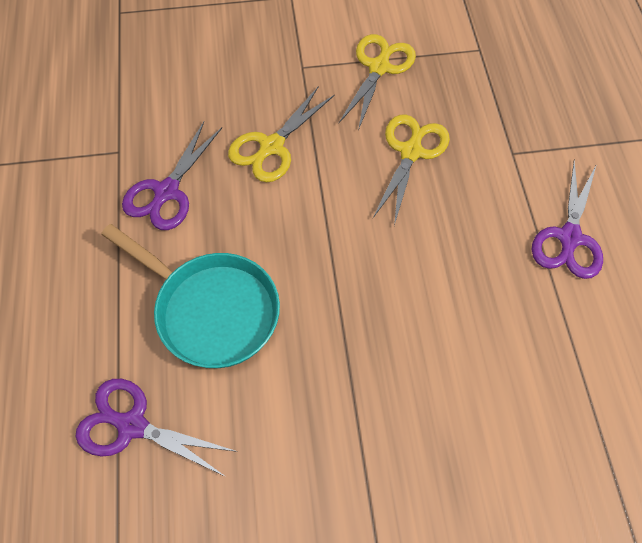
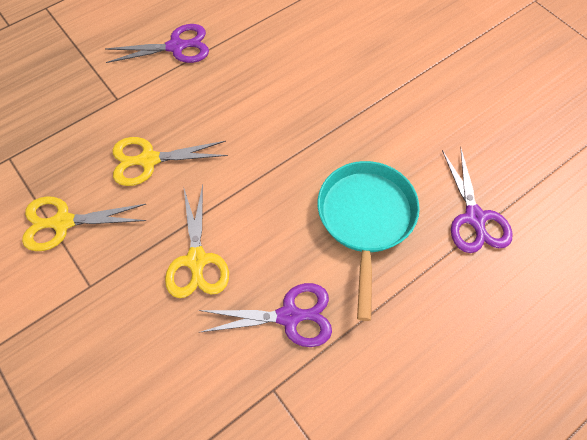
camera: 120 degrees left, 0 degrees up
yellow scissors [228,86,335,182] -> yellow scissors turned 75 degrees clockwise [165,185,229,298]

